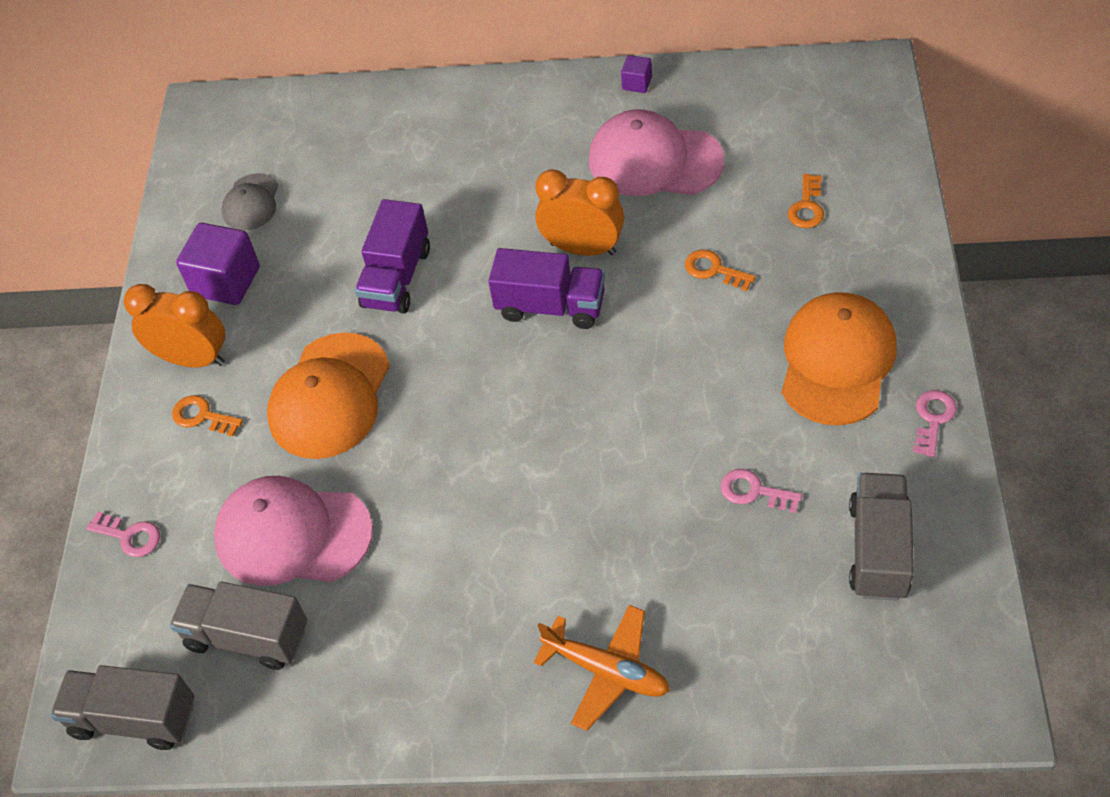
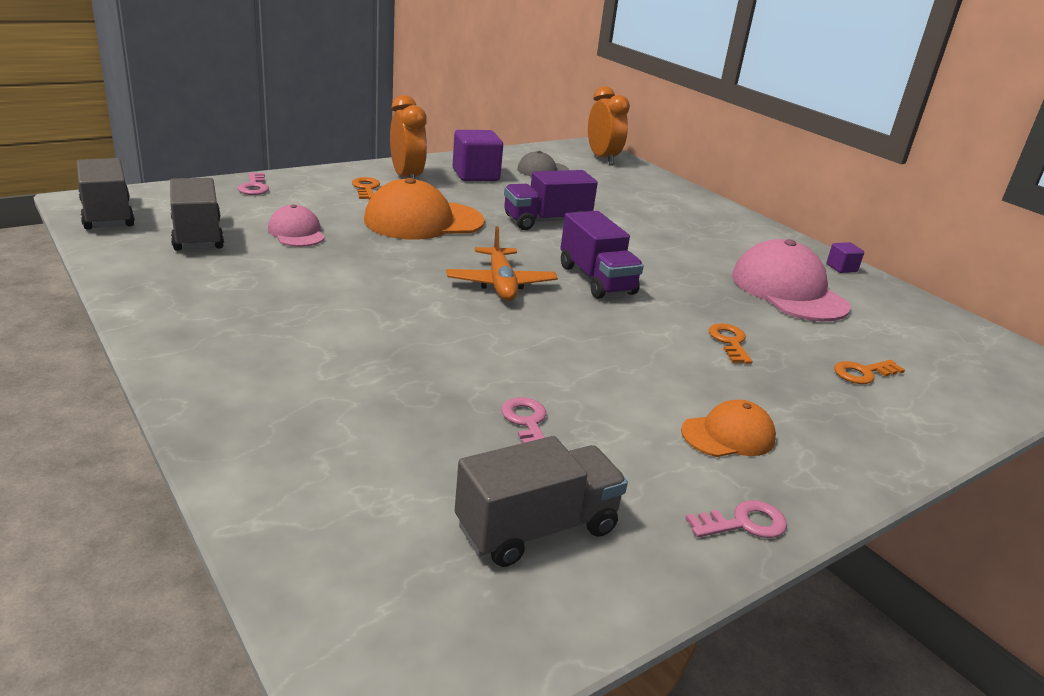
camera: 45 degrees right, 25 degrees down
pink cap [214,476,373,586] -> pink cap [268,204,325,247], size x0.55
orange plane [534,605,670,731] -> orange plane moved to [446,226,558,301]
orange clock [535,169,624,256] -> orange clock moved to [588,86,630,165]
orange cap [782,292,897,426] -> orange cap [681,400,776,457], size x0.55

